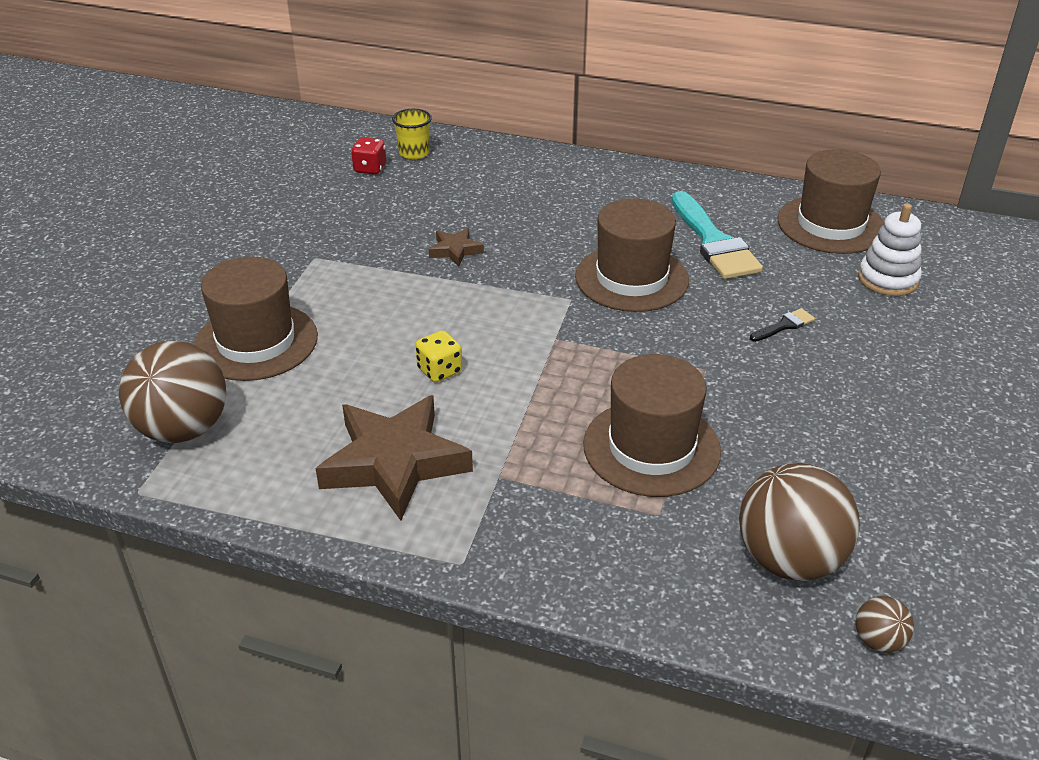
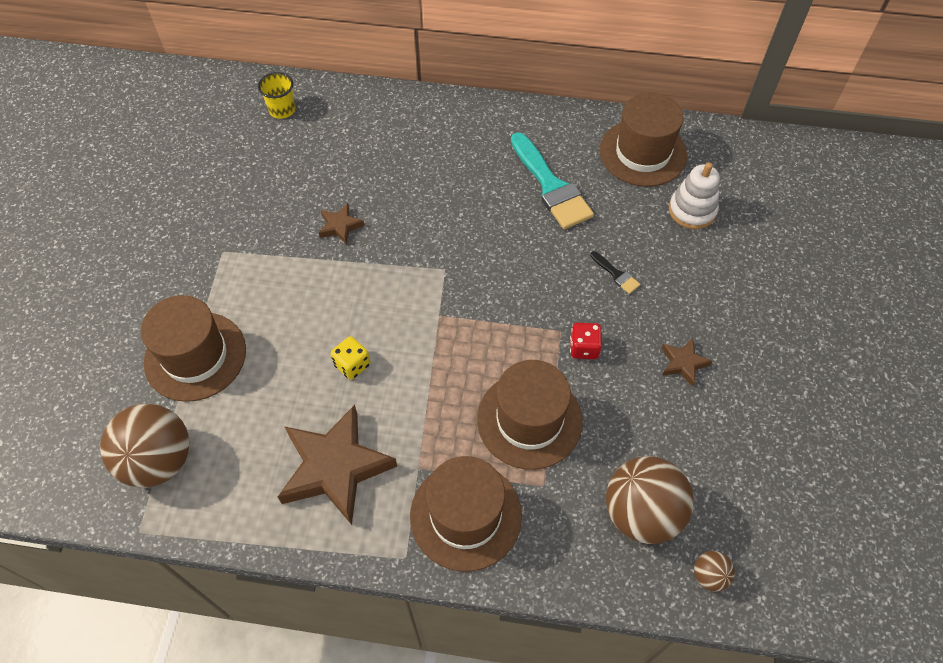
camera: 10 degrees left, 20 degrees up
red dice [351,137,386,175] -> red dice moved to [570,323,602,359]
brown hat [575,198,689,312] -> brown hat moved to [410,456,522,572]
black brush [750,308,815,342] -> black brush turned 90 degrees clockwise [590,251,640,294]
none -> brown star [662,338,713,387]

